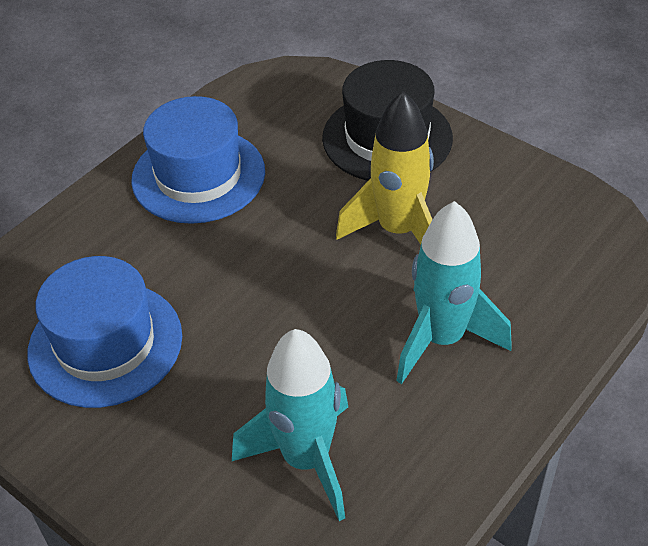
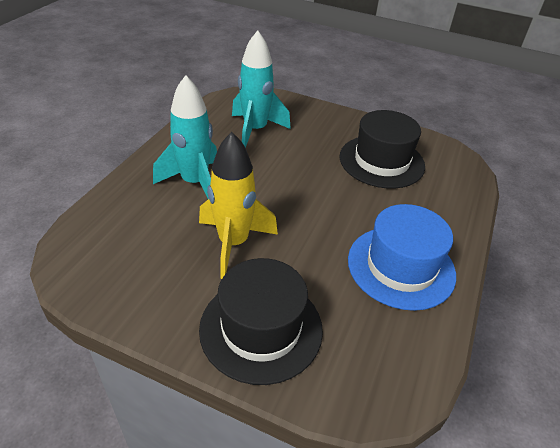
camera: 160 degrees right, 5 degrees down
blue hat [27,256,182,408] -> black hat [339,110,425,189]

